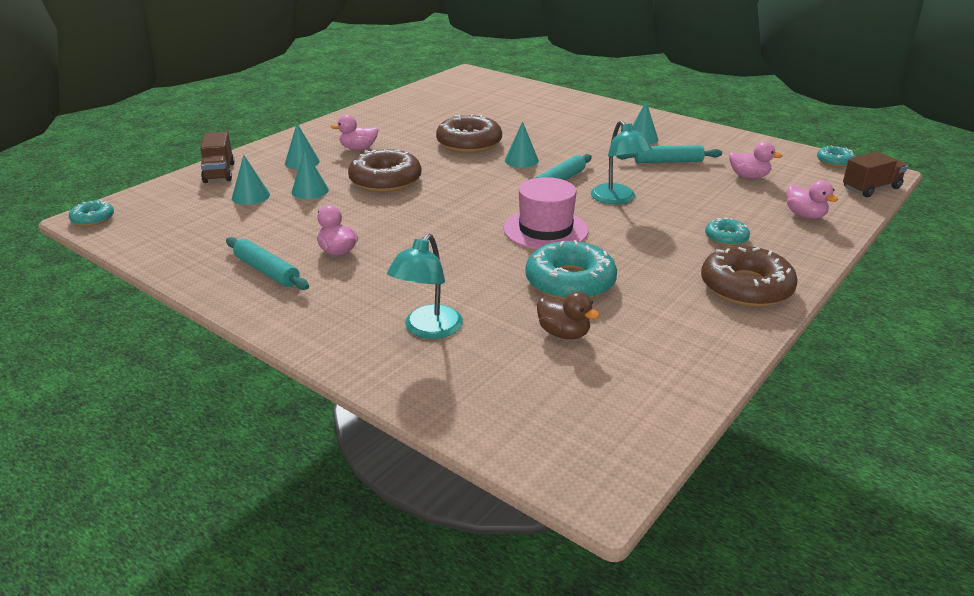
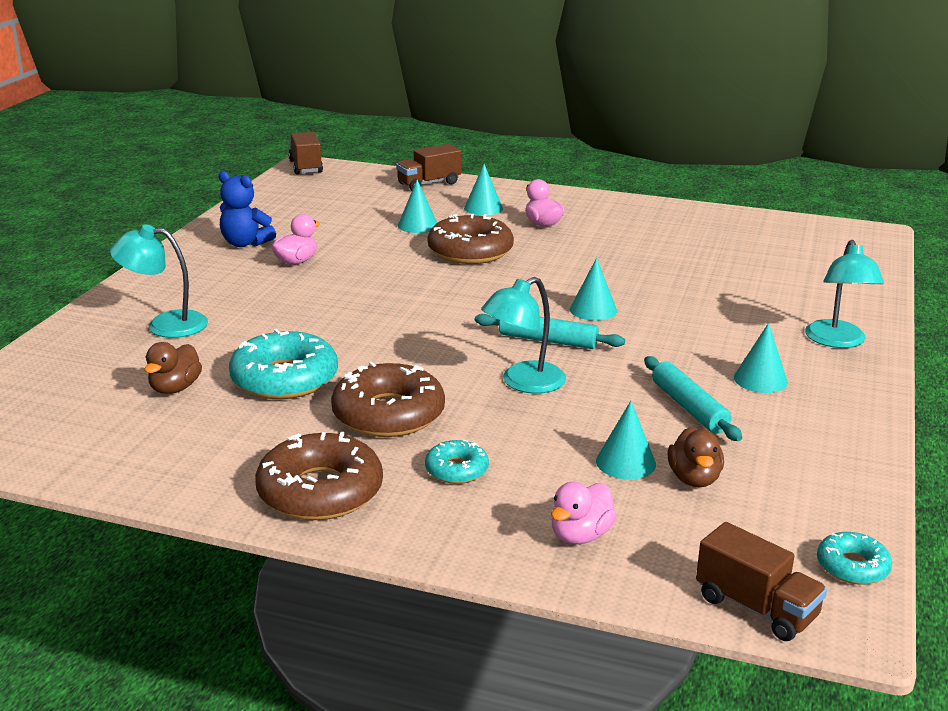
camera: 70 degrees right, 5 degrees down
turquoise donut [69,200,114,226] -> brown truck [288,132,323,174]
turquoise rolling pin [226,237,309,290] -> blue teddy bear [218,171,276,247]
turquoise cone [232,155,270,205] -> turquoise cone moved to [596,401,656,480]
brown donut [436,114,502,153] -> brown donut moved to [331,362,445,437]
pink hat [503,177,589,250] -> none
pink duck [729,142,783,179] -> brown duck [667,427,724,487]
none -> turquoise lamp [805,240,884,348]

